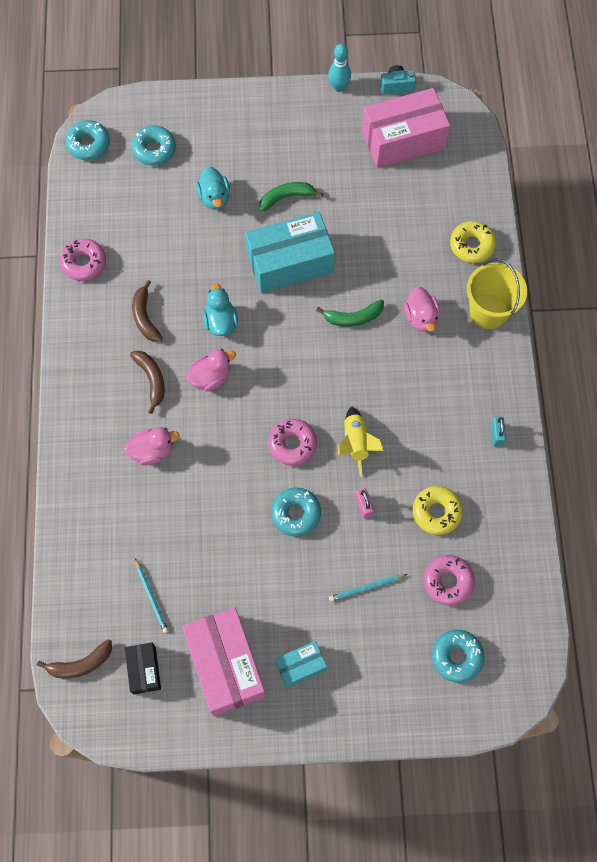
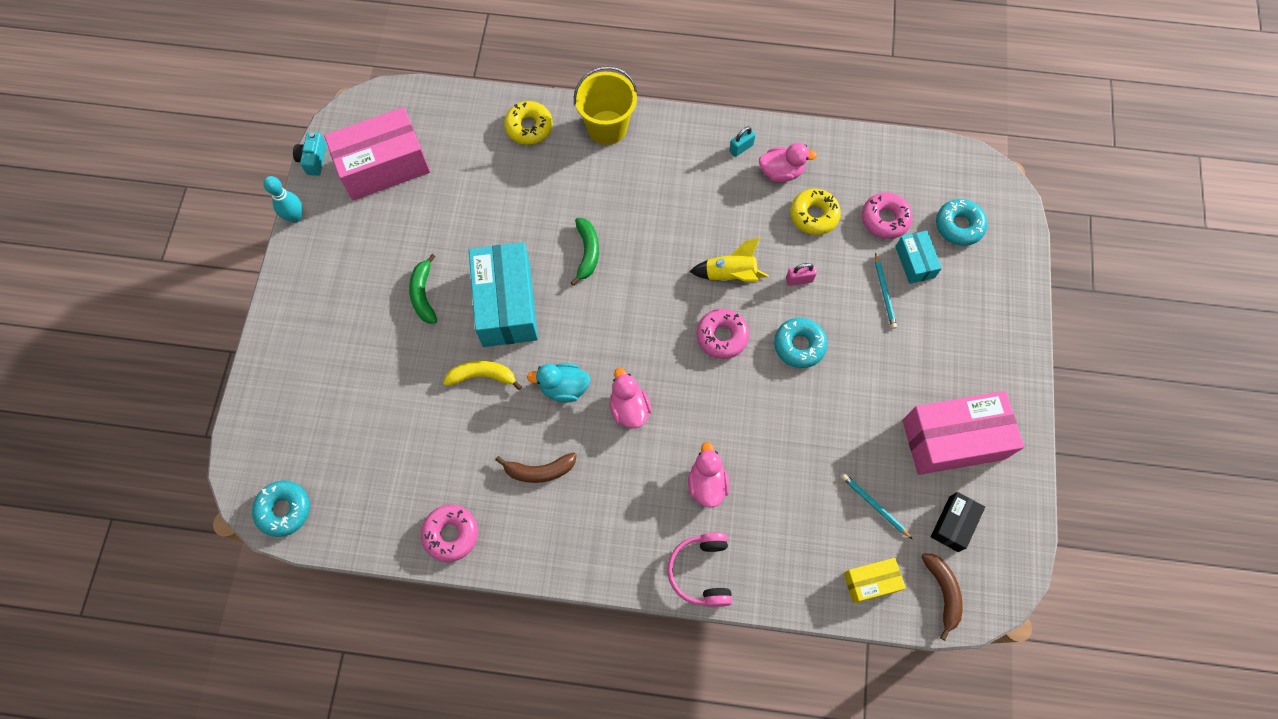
camera: 80 degrees left, 0 degrees up
black box [125,642,161,694] -> black box turned 60 degrees counterclockwise [931,492,985,552]
brown banana [130,351,165,414] -> none
turquoise donut [132,126,176,166] -> none
turquoise pencil [135,558,169,633] -> turquoise pencil turned 120 degrees counterclockwise [842,474,912,539]
turquoise duck [196,166,230,210] -> none
turquoise box [275,641,327,688] -> turquoise box moved to [895,231,942,284]
pink box [362,88,450,168] -> pink box turned 75 degrees clockwise [324,107,430,200]
pink duck [404,287,440,332] -> pink duck moved to [759,143,817,182]
turquoise padlock [491,416,506,446] -> turquoise padlock turned 45 degrees counterclockwise [729,126,756,157]
none -> yellow banana [444,361,522,390]
none -> pink headphones [667,532,732,607]
none -> yellow box [844,558,906,603]

